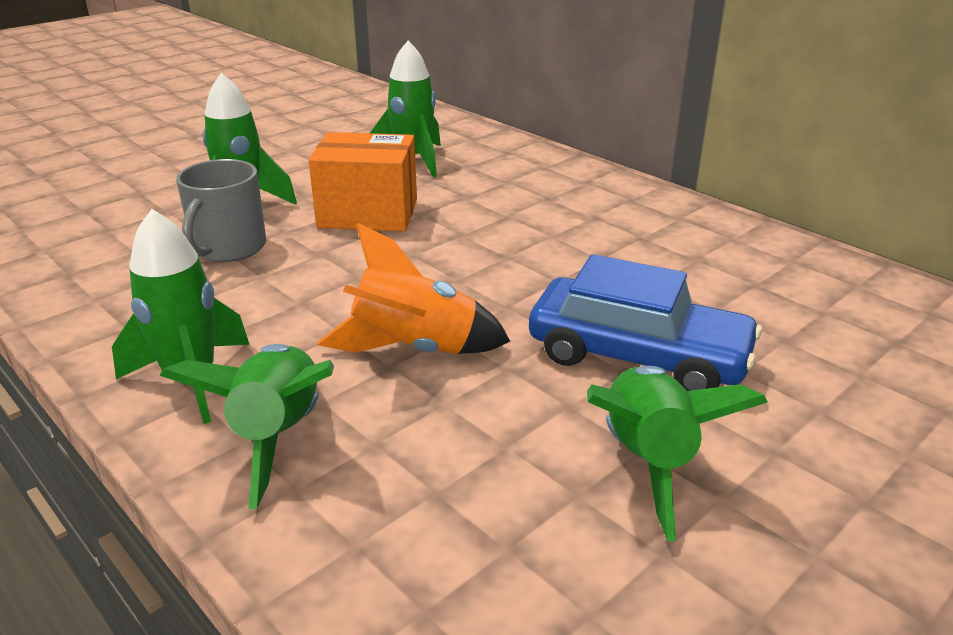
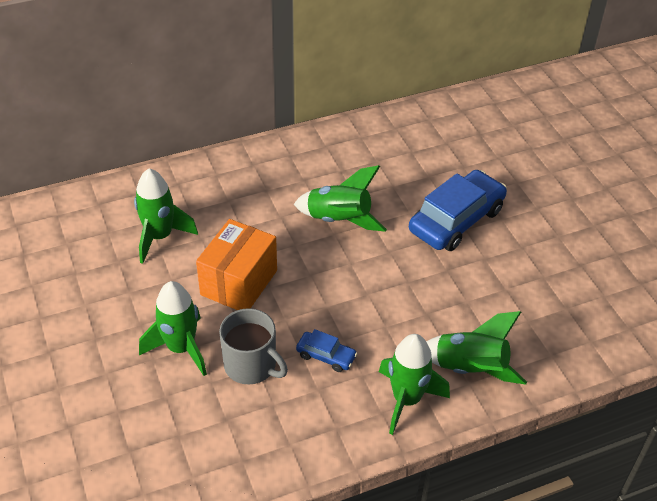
camera: 70 degrees left, 15 degrees up
orange rocket [317,223,511,354] -> none
green rocket [587,366,768,541] -> green rocket moved to [294,165,387,232]
none -> blue car [296,329,358,372]

